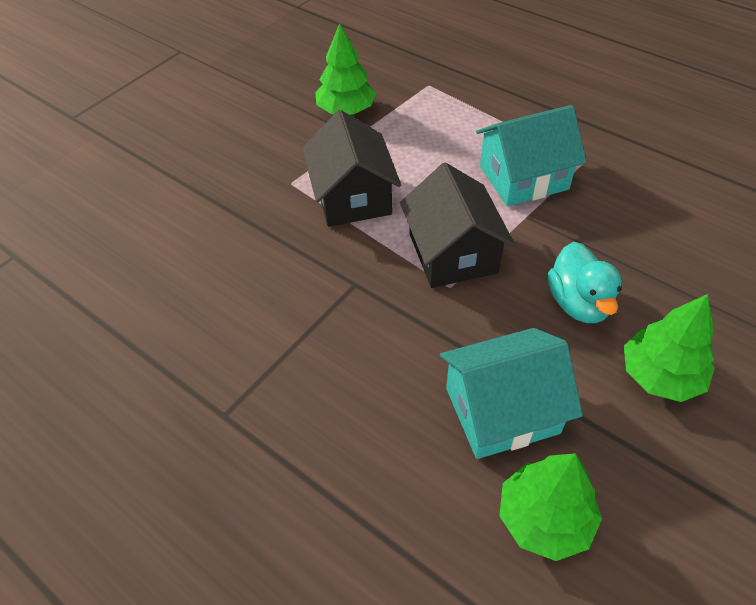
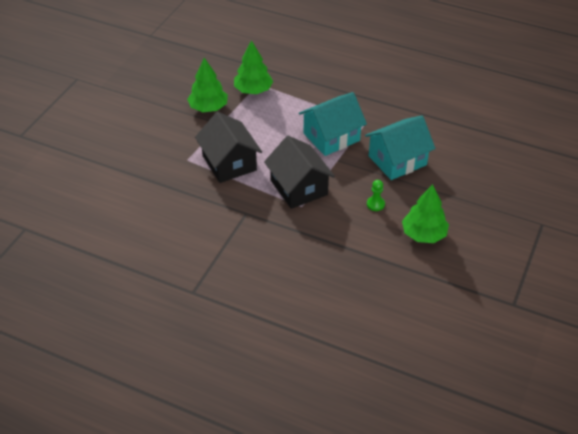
camera: 15 degrees left, 5 degrees down
turquoise house [440,328,583,459] -> turquoise house moved to [365,115,435,180]
green tree [499,453,602,561] -> green tree moved to [234,40,273,94]
turquoise duck [548,242,622,323] -> green pawn [367,180,385,211]

